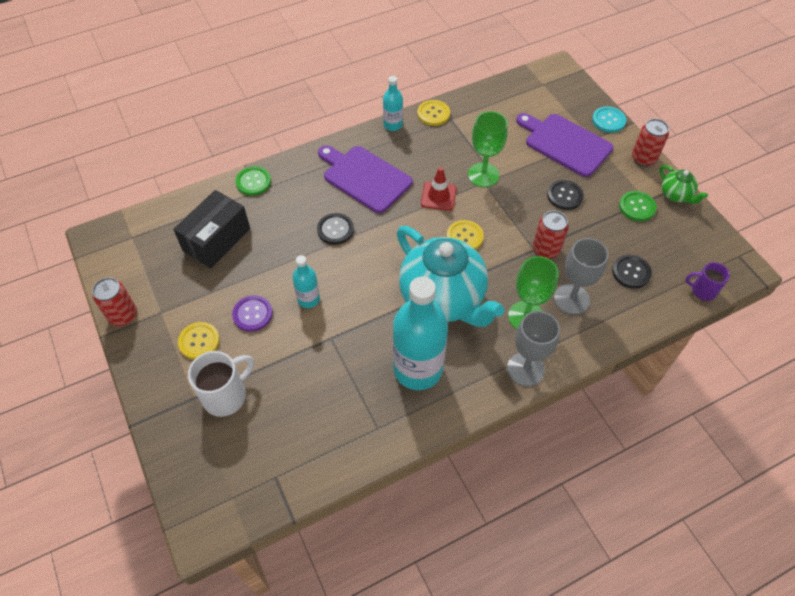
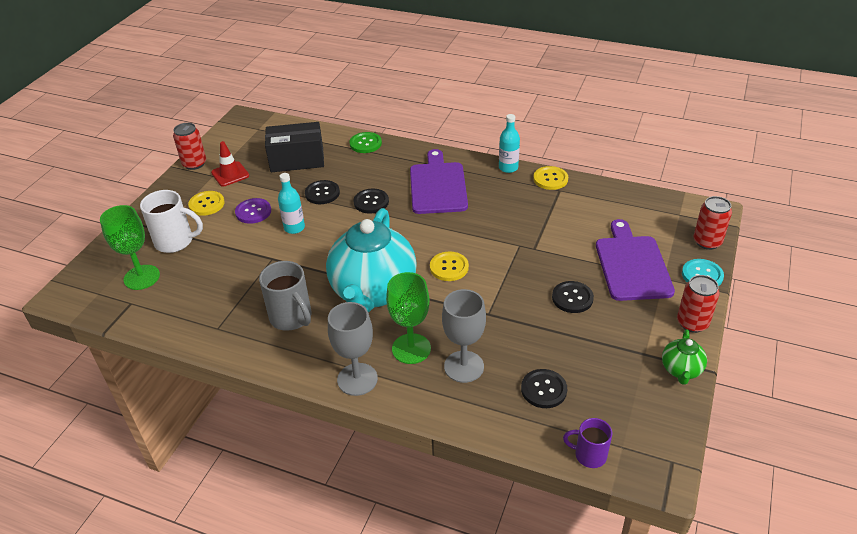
camera: 50 degrees right, 15 degrees down
turquoise bottle [393,276,448,390] -> grey mug [259,261,311,331]
red traffic cone [421,167,456,211] -> red traffic cone moved to [211,141,249,187]
green goblet [468,111,508,187] -> green goblet moved to [100,205,160,290]
red can [533,211,569,259] -> red can moved to [694,196,732,250]
green button [619,191,657,221] -> none
purple mug [685,262,730,301] -> purple mug turned 45 degrees counterclockwise [563,418,612,468]
none -> black button [305,180,340,204]

